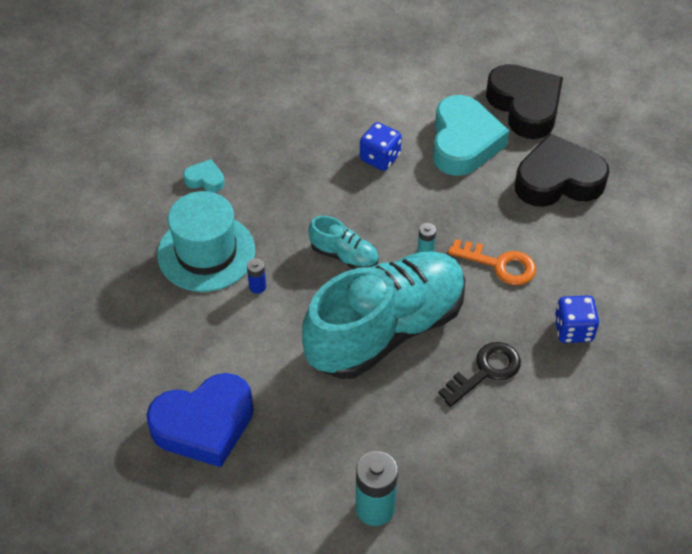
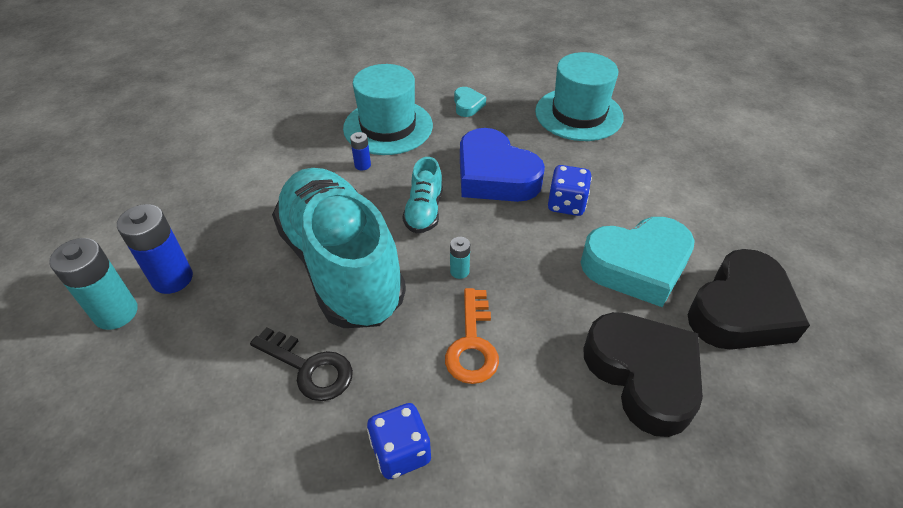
camera: 70 degrees right, 5 degrees down
blue heart [146,373,254,467] -> blue heart moved to [460,128,545,202]
turquoise shoe [302,251,466,379] -> turquoise shoe turned 150 degrees counterclockwise [272,168,406,328]
none -> blue battery [117,204,193,294]
none -> turquoise hat [535,52,624,141]

